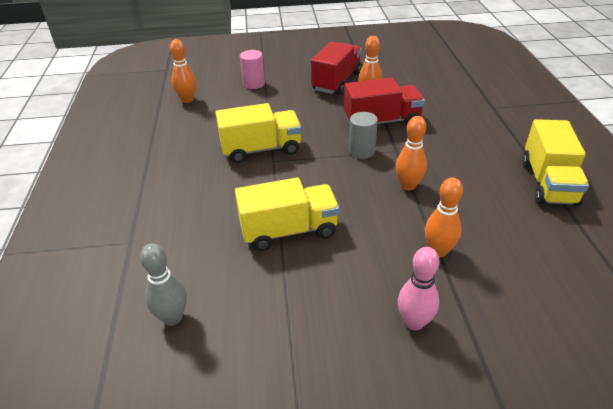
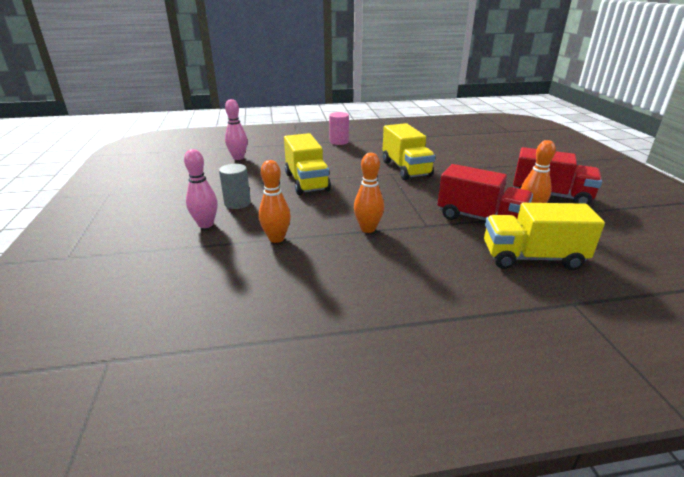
camera: 85 degrees right, 10 degrees down
grey bowling pin [140,243,187,326] -> pink bowling pin [225,99,248,160]
orange bowling pin [170,39,196,103] -> none
pink cylinder [240,50,265,89] -> pink cylinder moved to [329,112,349,145]
red truck [344,78,425,125] -> red truck turned 45 degrees counterclockwise [438,164,533,221]
grey cylinder [349,112,378,159] -> grey cylinder moved to [219,164,251,209]
yellow truck [522,119,589,206] -> yellow truck moved to [484,203,605,270]

